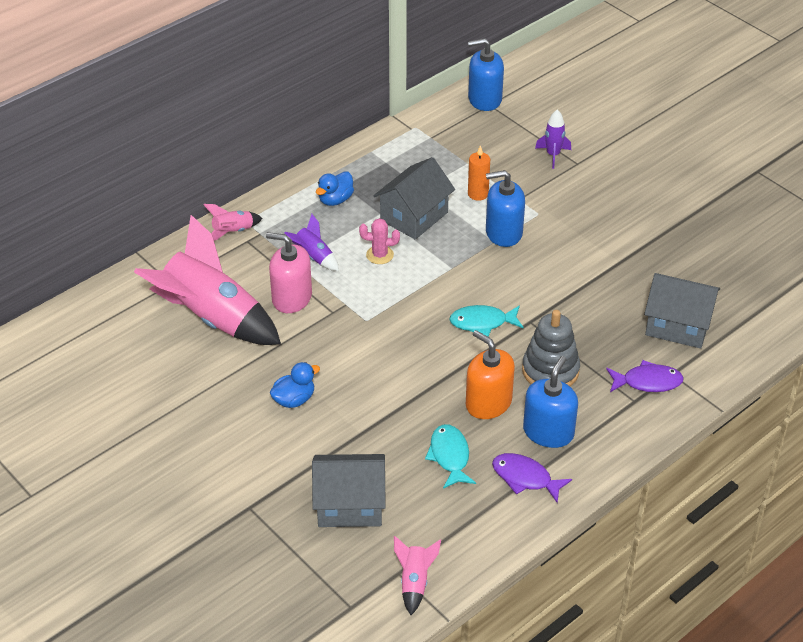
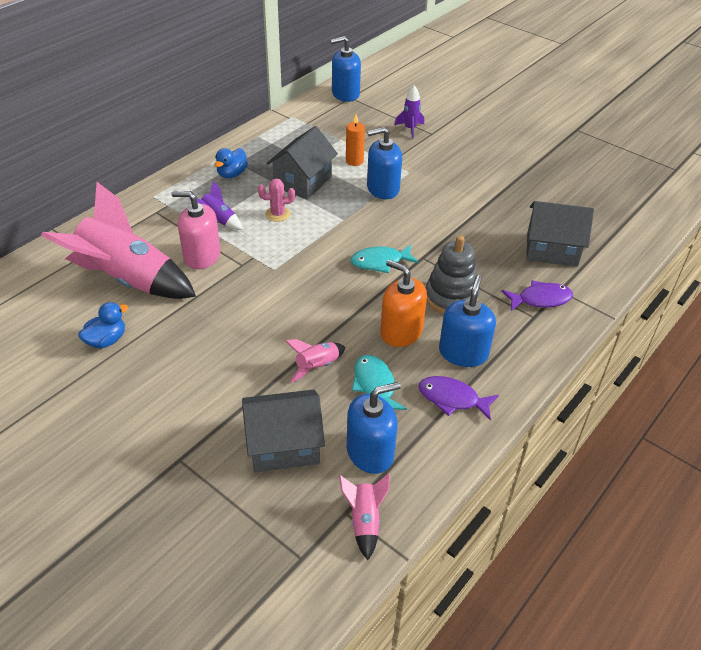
camera: 10 degrees left, 0 degrees up
pink rocket [204,204,262,241] -> pink rocket moved to [285,339,345,383]
blue duck [270,362,320,408] -> blue duck moved to [78,302,128,348]
none -> blue soap dispenser [347,382,401,474]

